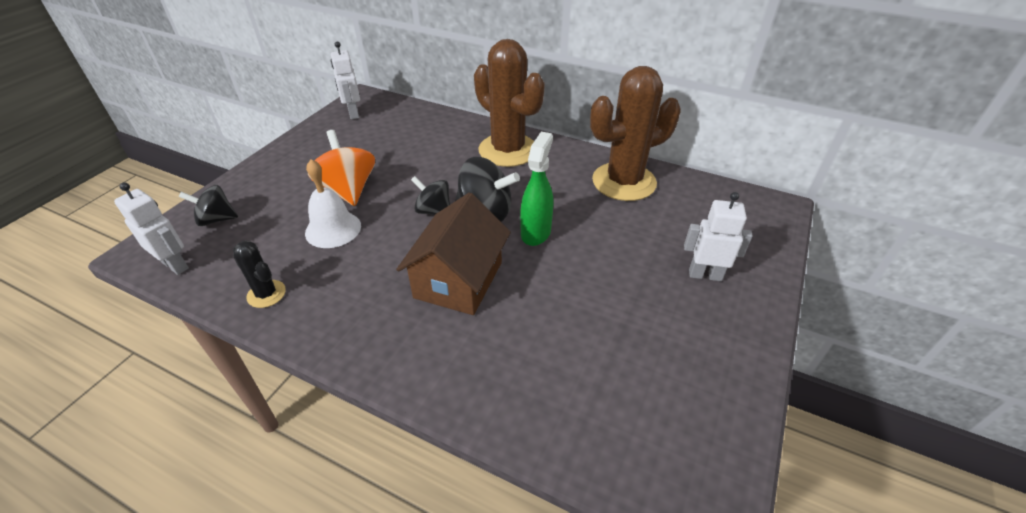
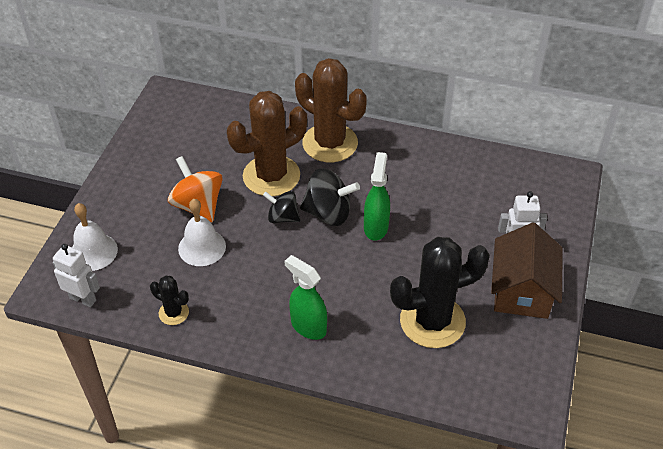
camera: 10 degrees left, 5 degrees up
black spinning top [179,185,238,226] -> white bell [72,203,118,271]
white robot [331,42,360,119] -> none
brown house [396,193,511,315] -> brown house moved to [491,222,563,319]
brown cactus [590,66,681,201] -> brown cactus moved to [227,91,307,197]
none -> green spray bottle [285,255,327,340]
none -> black cactus [390,237,490,348]

